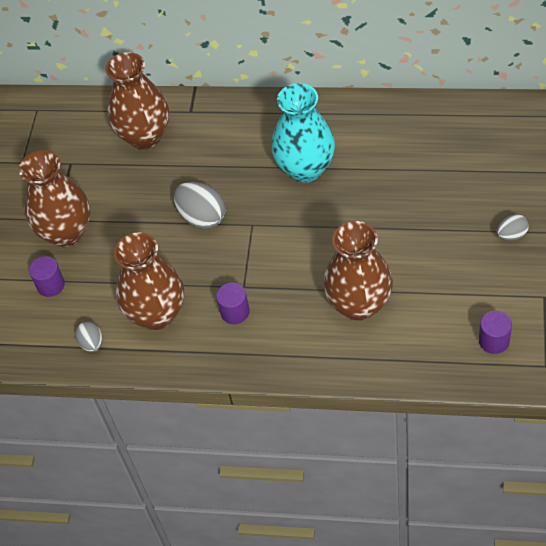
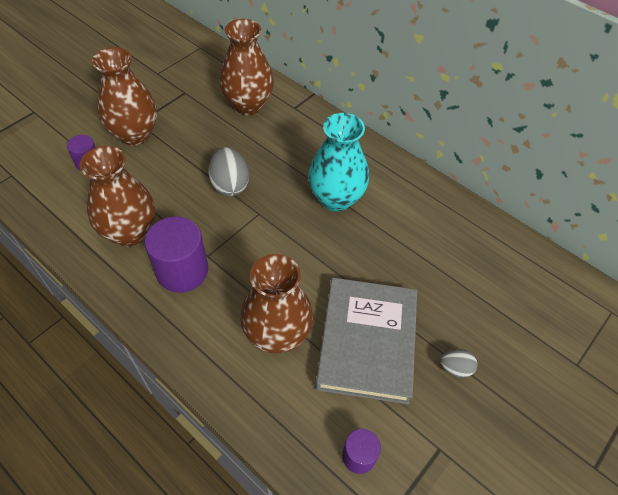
camera: 25 degrees right, 0 degrees up
grey egg [75,321,102,352] -> none
purple cylinder [216,283,250,324] -> purple cylinder [145,216,208,293], size x1.84
none -> grey book [315,278,417,404]

